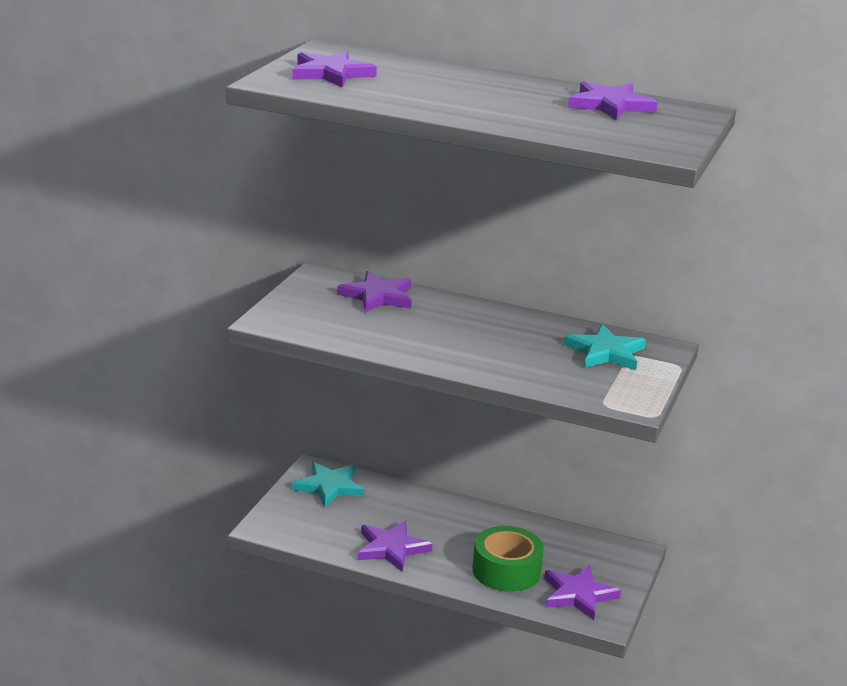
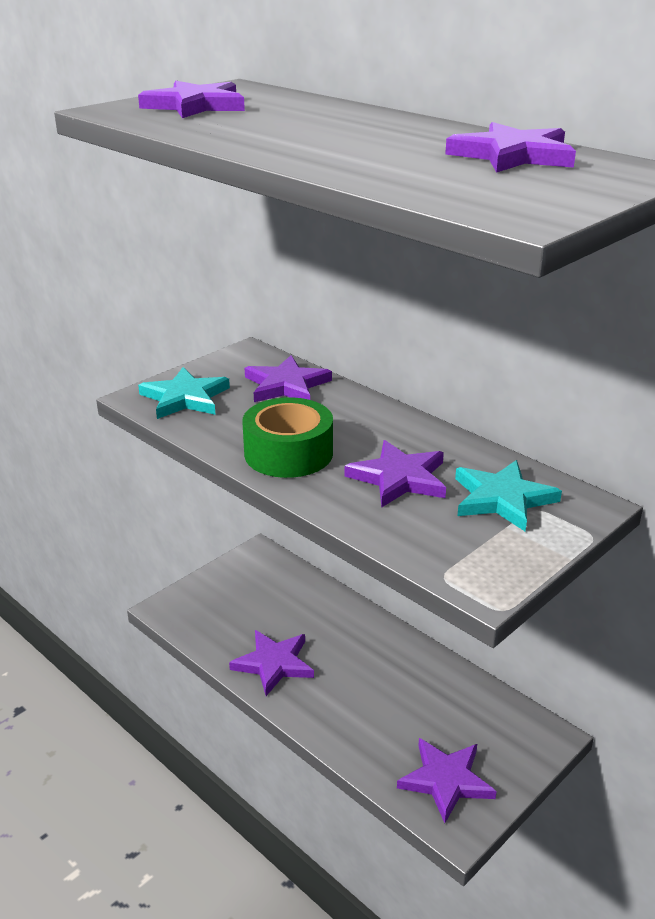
camera: 25 degrees right, 5 degrees up
turquoise star [292,462,365,507] -> turquoise star moved to [138,367,230,419]
green tape [472,526,544,592] -> green tape moved to [242,397,333,478]
none -> purple star [345,440,446,507]

